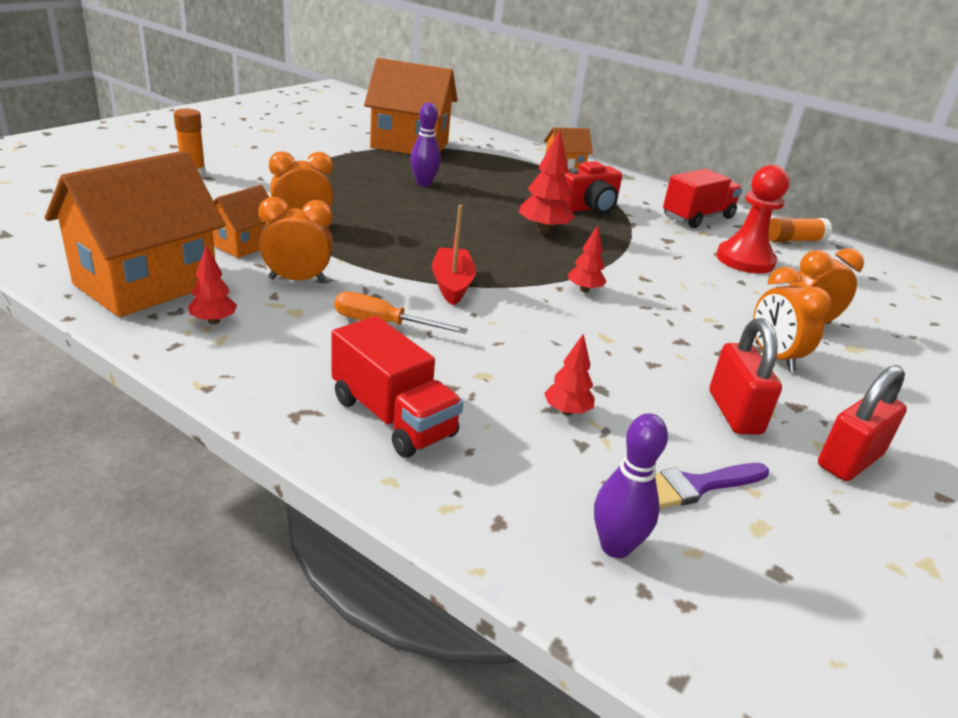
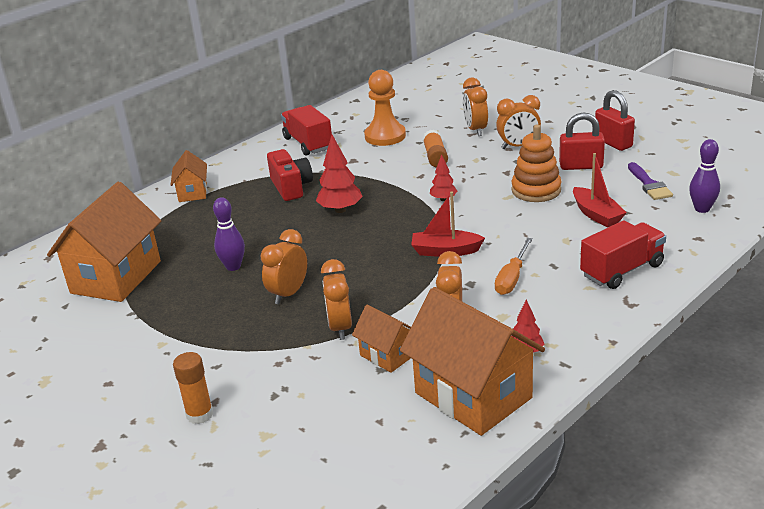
camera: 75 degrees left, 0 degrees up
red tree [544,334,595,416] -> red boat [573,153,627,227]
red pawn [716,165,789,274] -> orange pawn [364,70,406,146]
orange glue stick [768,218,832,242] -> orange glue stick moved to [423,130,448,168]
none -> orange clock [261,229,307,304]
none -> orange stacking toy [511,124,561,202]

